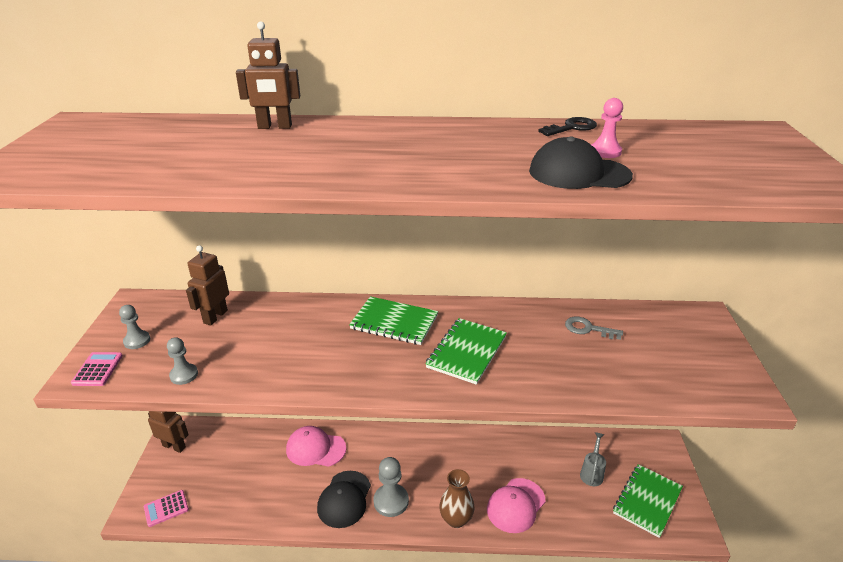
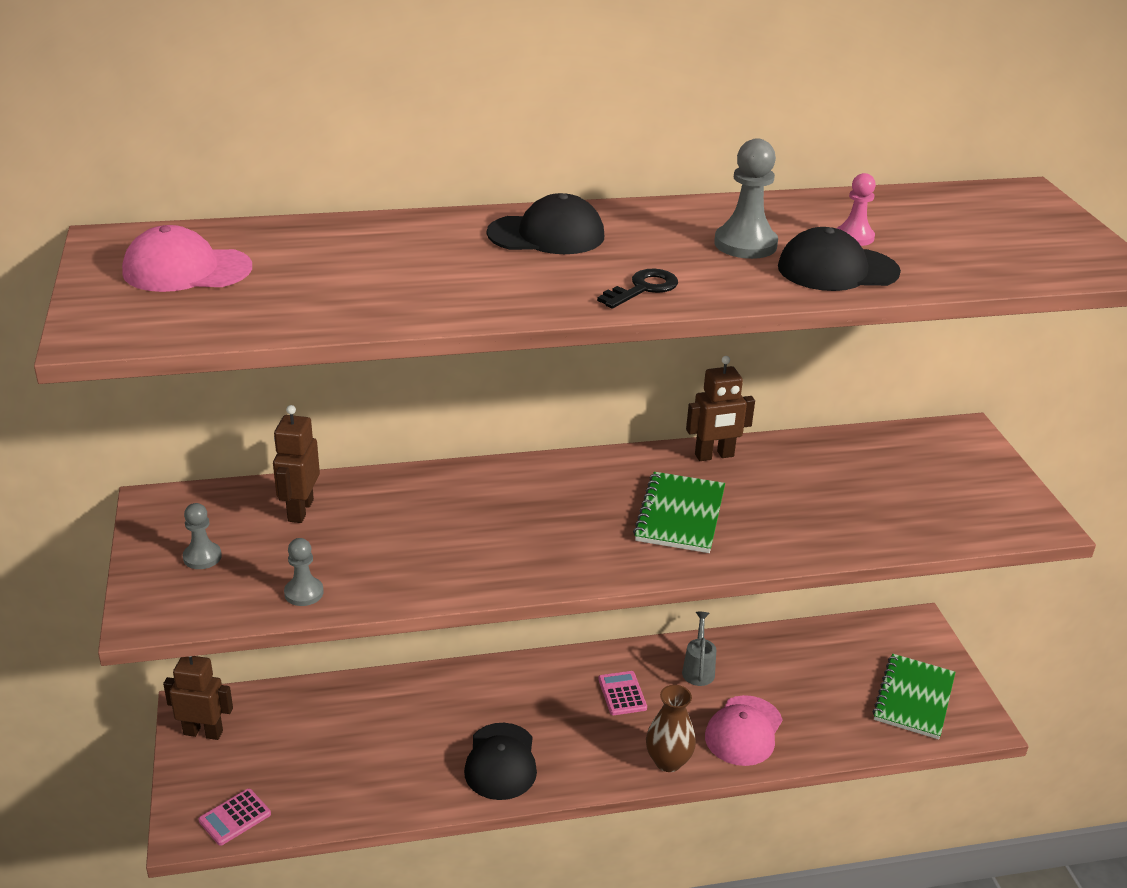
camera: 15 degrees left, 0 degrees up
pink calculator [71,352,123,386] -> pink calculator moved to [598,671,647,715]
brown robot [236,21,300,129] -> brown robot moved to [686,356,755,461]
pink cap [286,426,346,467] -> pink cap moved to [122,225,252,292]
green notebook [349,296,438,345] -> none
grey pawn [373,457,409,517] -> grey pawn moved to [714,138,778,259]
black key [538,117,597,136] -> black key moved to [597,269,678,309]
grey key [565,317,623,340] -> none
grey watering can [580,432,606,486] -> grey watering can moved to [682,612,716,686]
none -> black cap [487,193,604,254]

